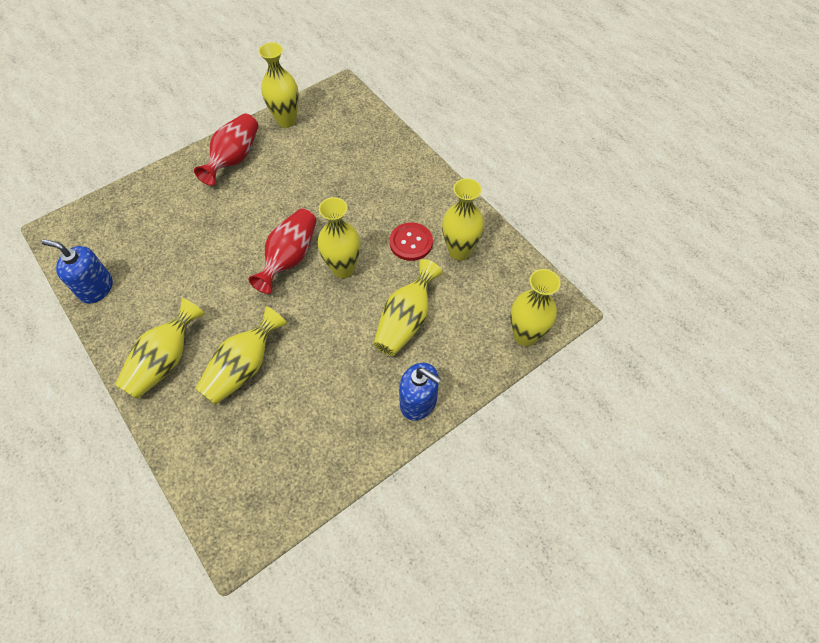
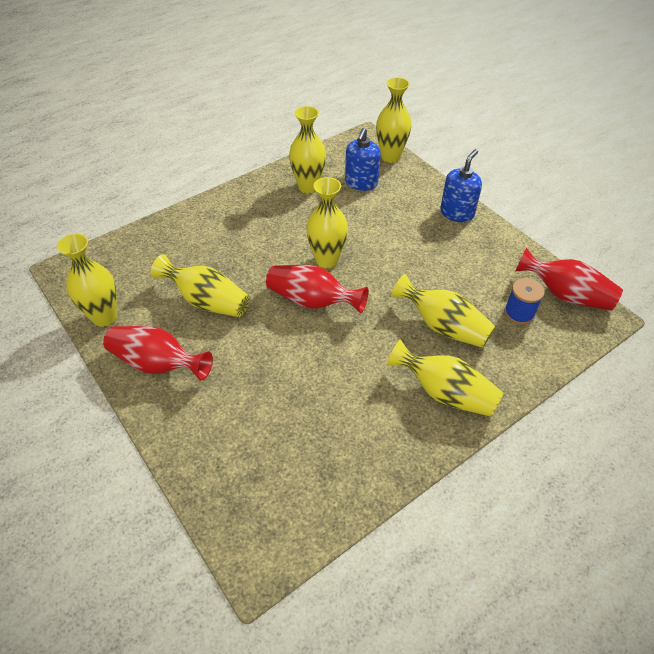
camera: 90 degrees left, 10 degrees down
blue soap dispenser [42,239,113,304] -> blue soap dispenser moved to [345,128,381,191]
yellow vase [373,259,442,356] -> yellow vase moved to [151,254,250,317]
red button [389,222,433,261] -> none
none -> blue spool [504,278,545,325]
none -> red vase [515,248,623,311]

